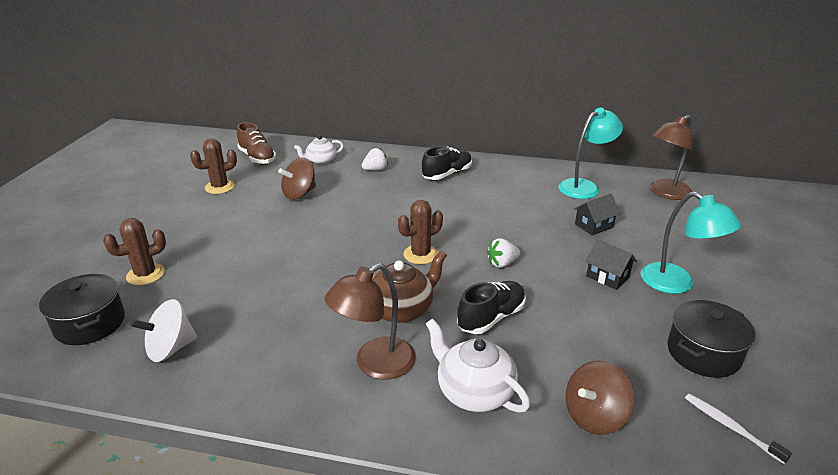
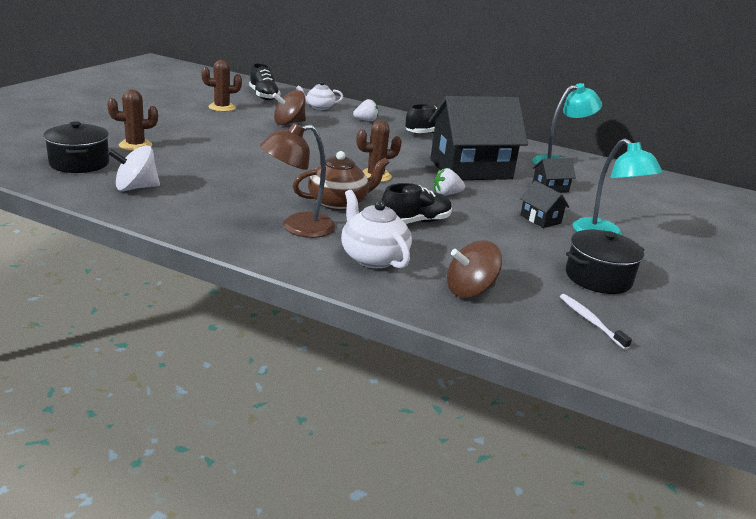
camera: 10 degrees right, 5 degrees down
brown shoe [237,122,276,164] -> black shoe [249,63,280,100]
brown lamp [650,115,693,200] -> none
none -> black house [429,96,528,180]

